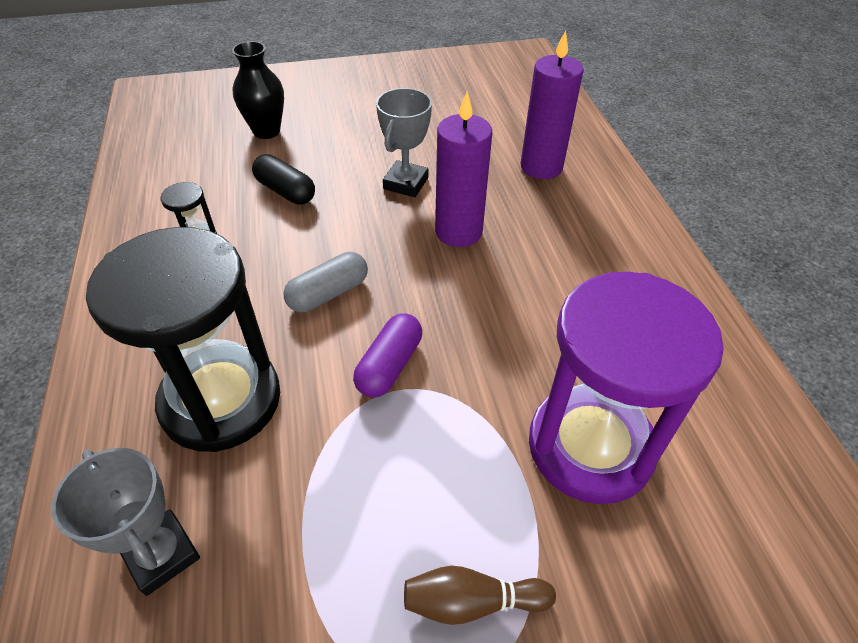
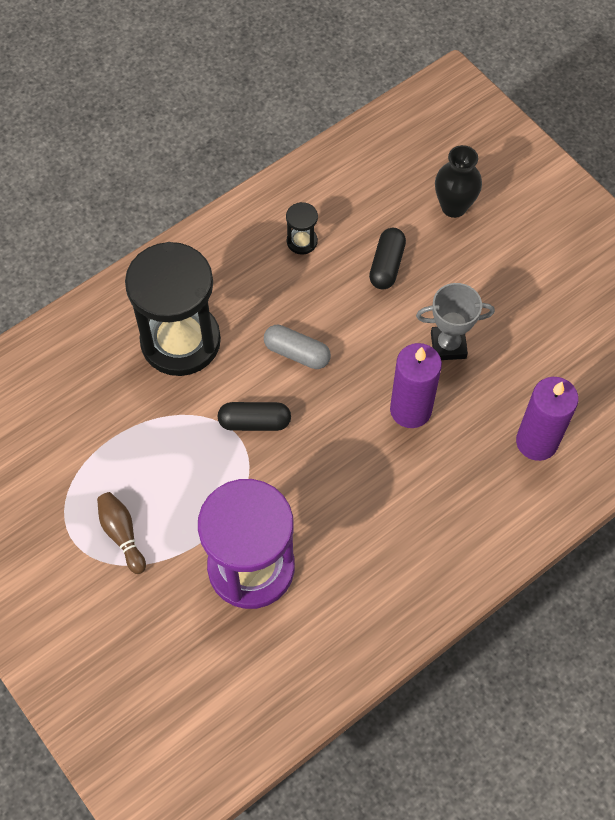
camera: 65 degrees right, 15 degrees up
grey trophy [52,448,200,596] -> none
purple capsule [353,313,422,398] -> black capsule [218,402,291,431]

